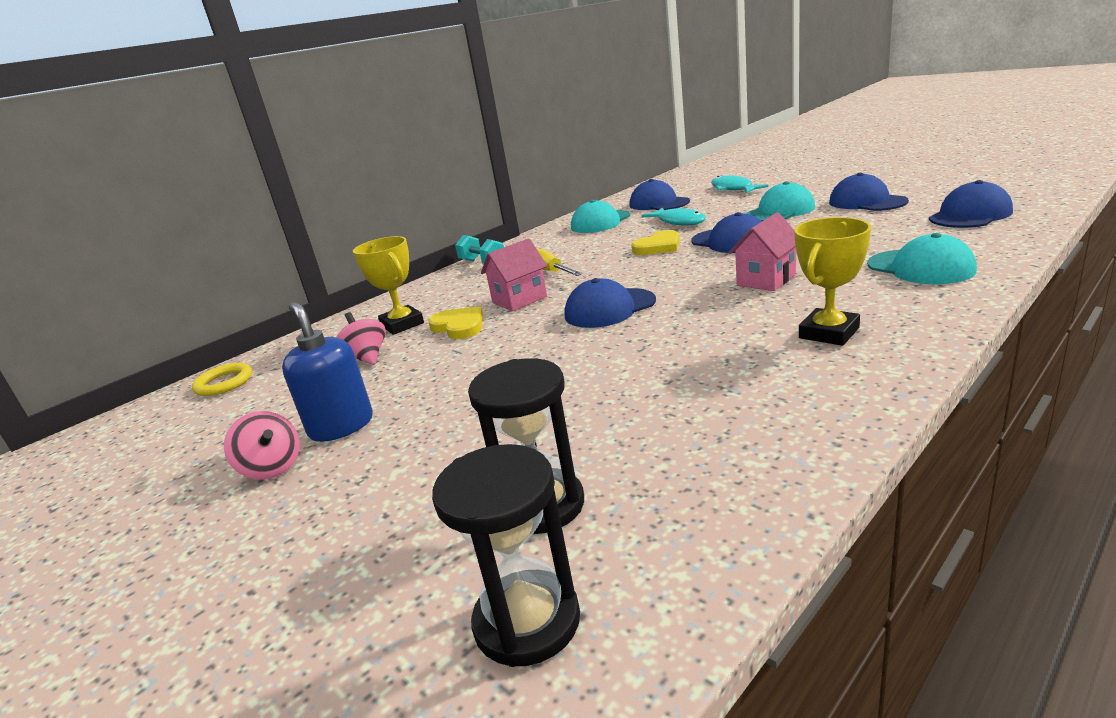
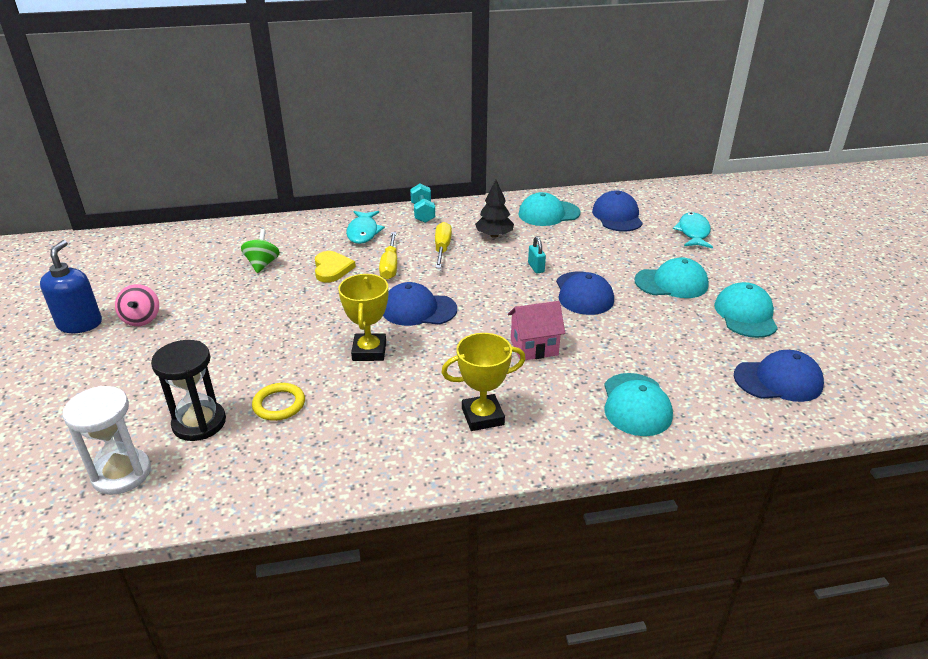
camera: 30 degrees right, 10 degrees up
yellow ring [192,363,252,396] -> yellow ring moved to [252,383,305,421]
blue soap dispenser [282,302,373,442] -> blue soap dispenser moved to [40,240,102,333]
pink spinning top [336,312,386,365] -> green spinning top [241,229,280,273]
yellow trophy [353,236,424,335] -> yellow trophy moved to [338,274,388,361]
black hourglass [432,444,580,667] -> white hourglass [62,386,151,495]
pink house [481,238,547,311] -> yellow screwdriver [379,232,397,280]
yellow heart [631,230,680,255] -> turquoise padlock [528,237,546,273]
turquoise fish [642,207,706,225] -> turquoise fish moved to [346,211,385,244]
blue cap [829,173,909,211] -> turquoise cap [714,282,778,338]
none -> black tree [475,180,514,238]

